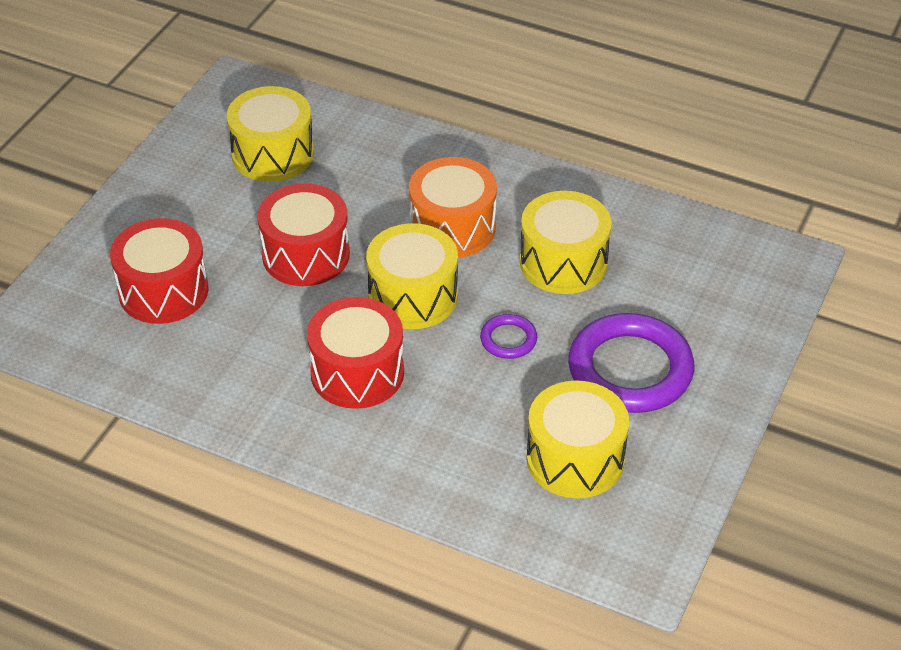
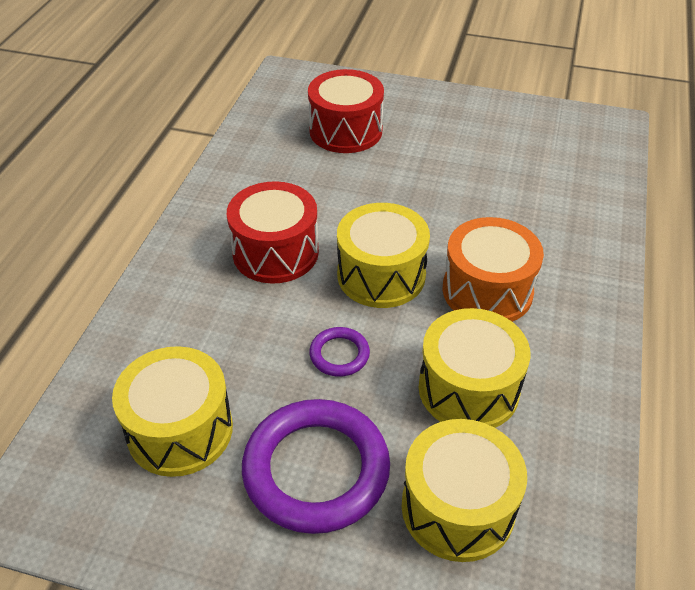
camera: 80 degrees right, 0 degrees up
yellow drum [227,86,314,182] -> yellow drum moved to [402,419,527,562]
red drum [257,183,350,286] -> none

